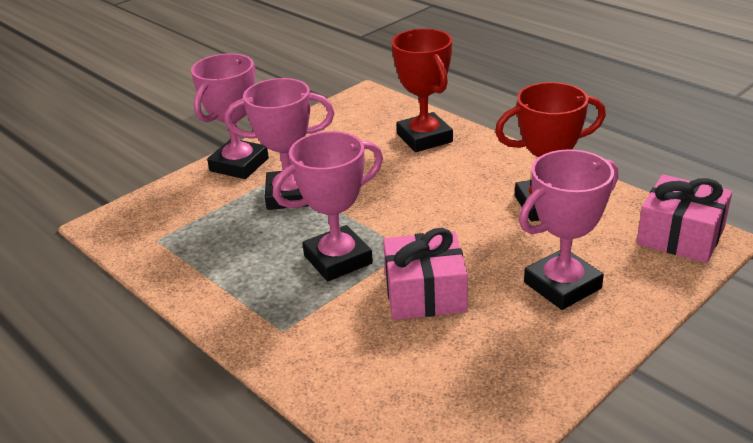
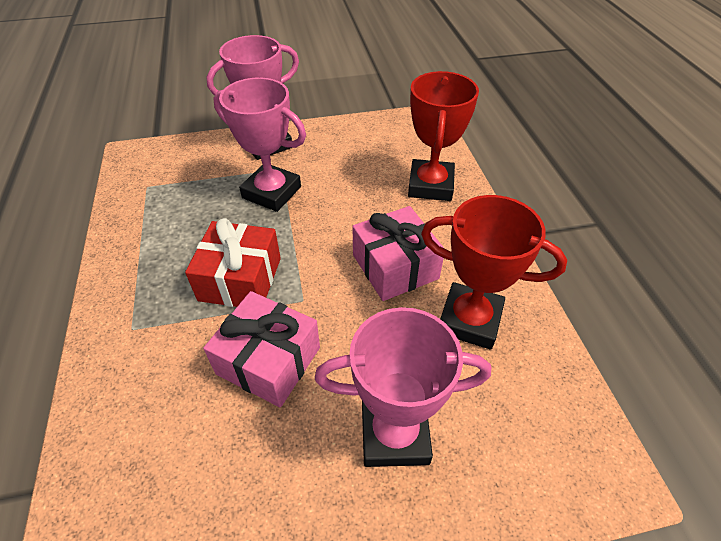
camera: 30 degrees right, 15 degrees up
pink trophy [273,131,383,281] -> red gift [185,218,281,307]
pink gift [637,174,732,263] -> pink gift moved to [352,206,445,301]

